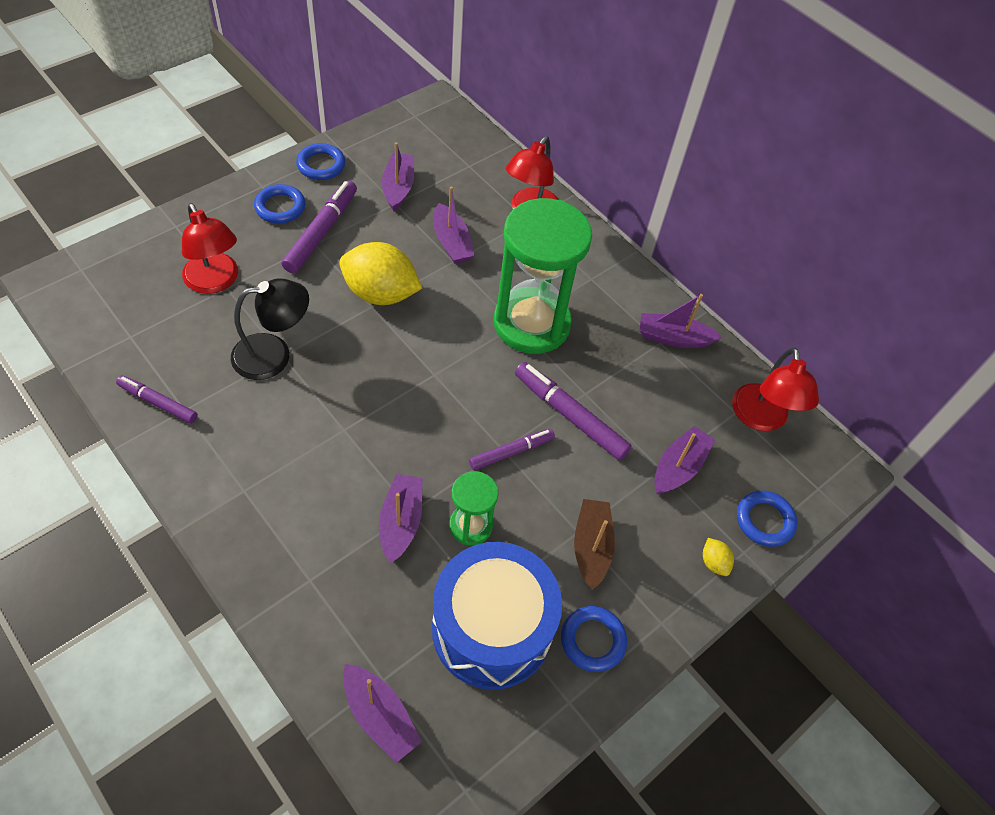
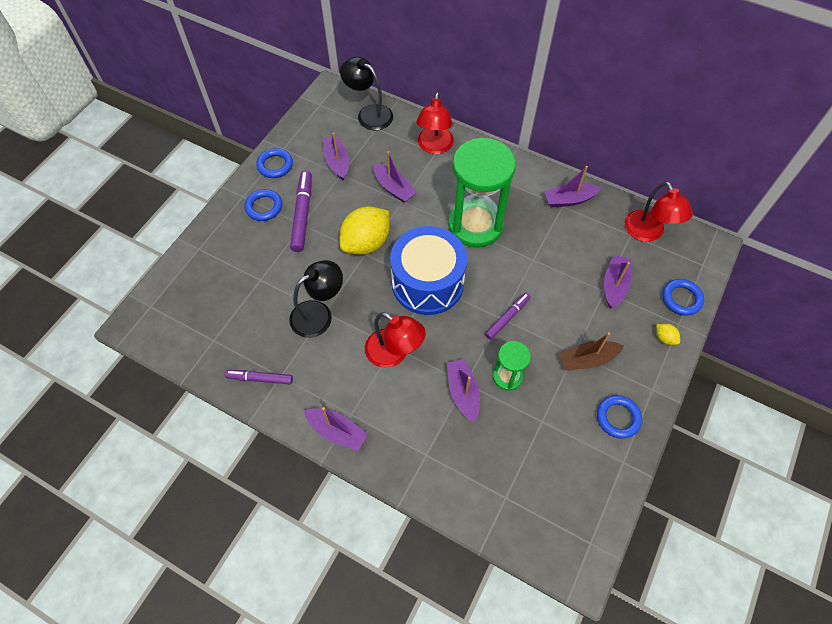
camera: 15 degrees left, 5 degrees up
red lamp [182,203,238,294] -> red lamp moved to [365,312,426,368]
yellow lemon [339,242,422,305] -> yellow lemon turned 45 degrees counterclockwise [340,207,389,255]
purple boat [343,664,422,763] -> purple boat moved to [304,407,368,451]
blue drum [432,542,562,690] -> blue drum moved to [390,226,467,315]
purple marker [515,362,632,460] -> none
brown boat [574,499,615,590] -> brown boat turned 90 degrees counterclockwise [559,332,624,371]
none -> black lamp [340,57,393,130]

